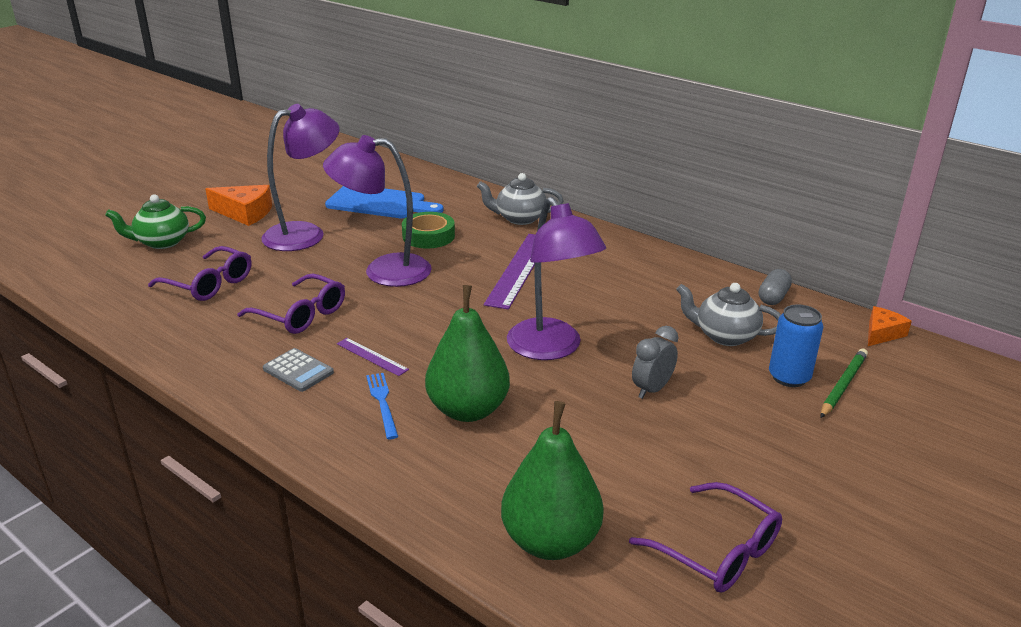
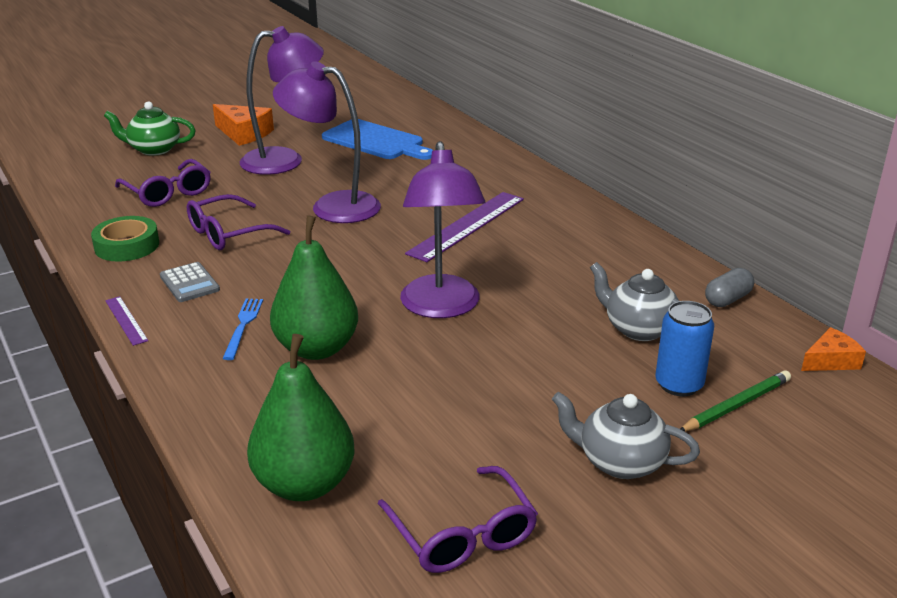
camera: 20 degrees right, 0 degrees up
purple glasses [238,274,345,334] -> purple glasses turned 90 degrees clockwise [187,194,290,250]
purple ruler [337,338,409,376] -> purple ruler moved to [105,296,148,346]
green tape [402,212,455,248] -> green tape moved to [91,216,159,262]
grey teapot [477,173,564,225] -> grey teapot moved to [552,392,700,479]
grey clock [632,326,678,399] -> none

